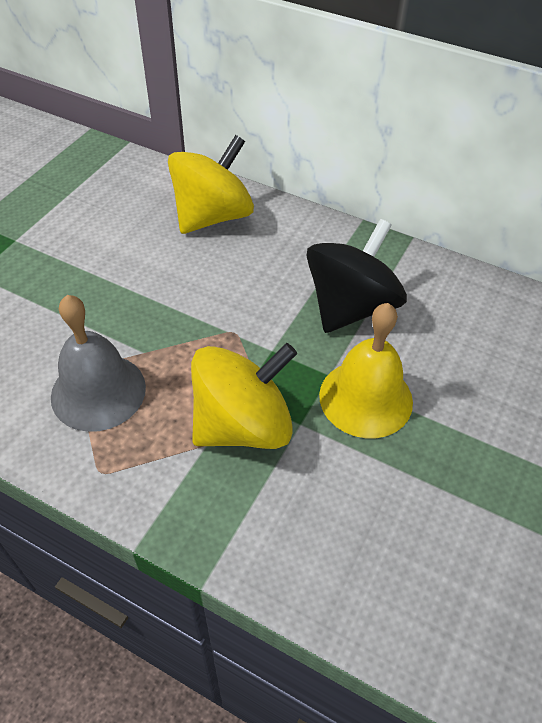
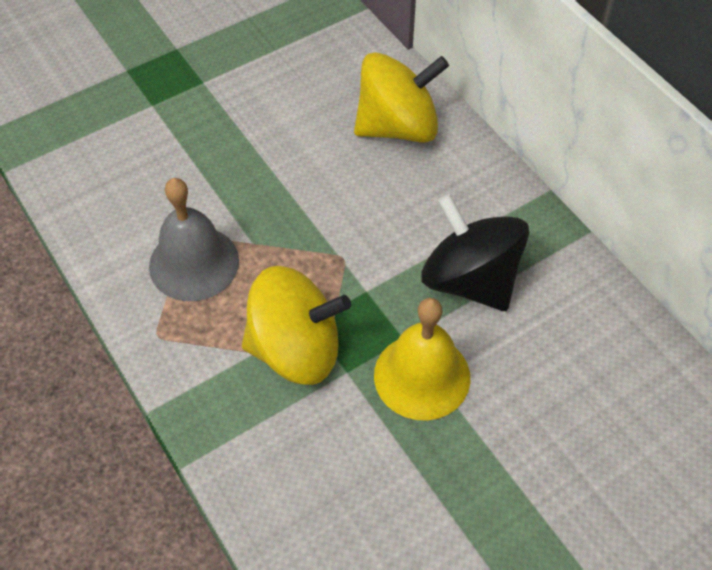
camera: 30 degrees right, 5 degrees up
black spinning top [306,219,407,333] -> black spinning top turned 105 degrees counterclockwise [421,194,529,311]

